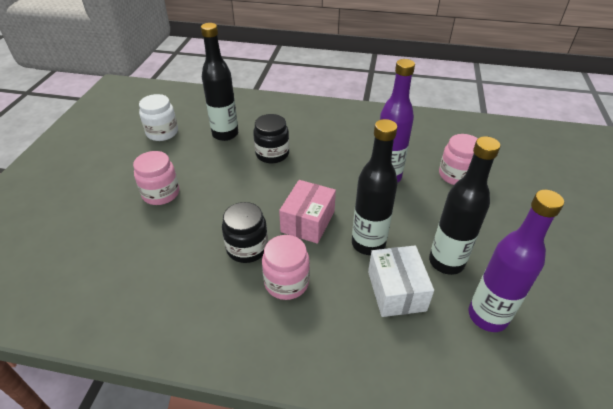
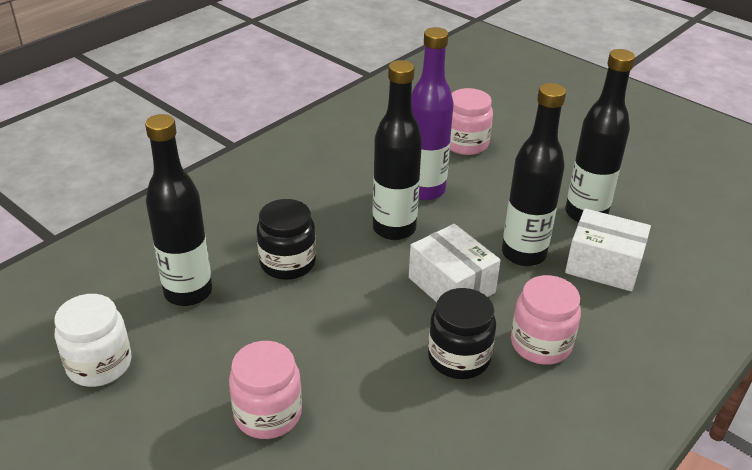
camera: 60 degrees left, 5 degrees down
pink box [279,180,336,244] -> white box [409,224,501,302]
purple bottle [469,190,564,332] -> none
none -> black bottle [373,60,422,240]

